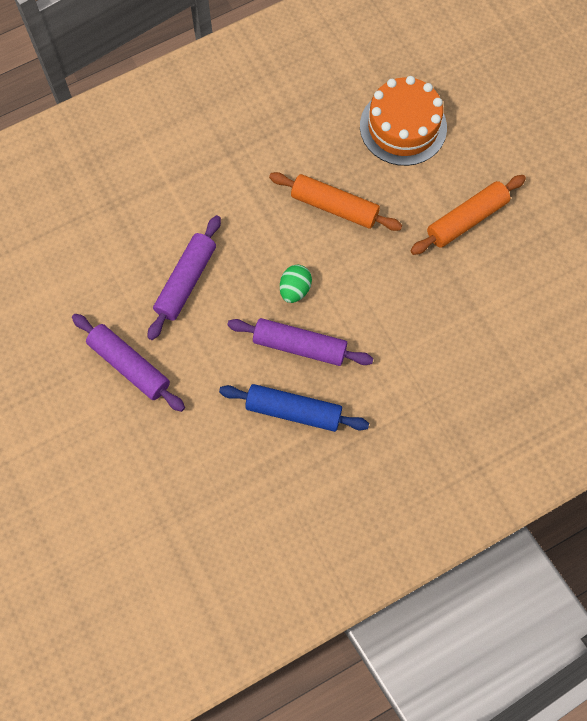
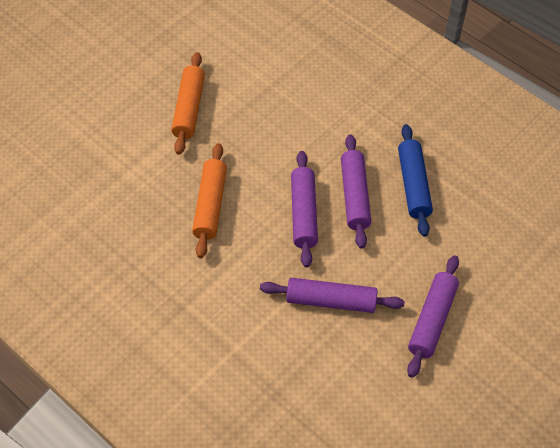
camera: 110 degrees left, 15 degrees down
green egg [280,265,312,303] -> purple rolling pin [291,151,318,268]
orange cake [360,76,447,166] -> none
orange rolling pin [411,175,526,255] -> orange rolling pin turned 60 degrees clockwise [171,52,205,155]

